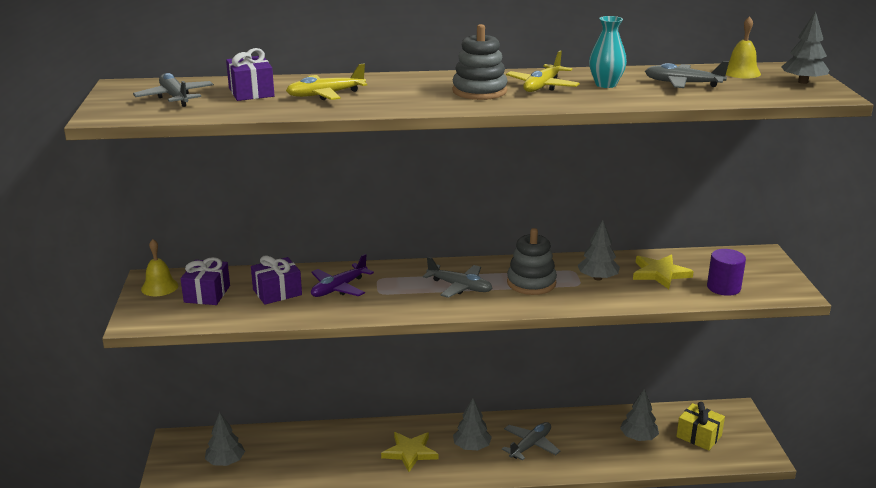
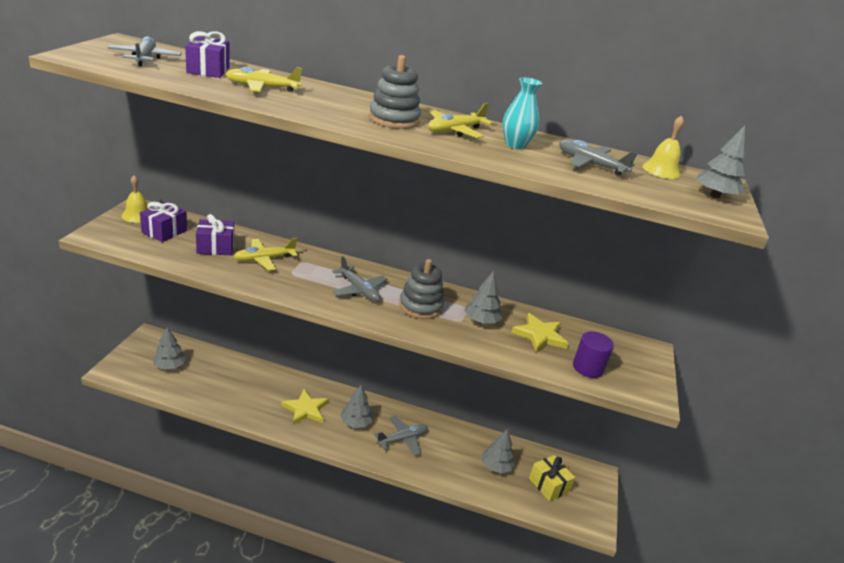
camera: 15 degrees right, 5 degrees up
purple plane [311,254,374,297] -> yellow plane [233,238,298,271]

